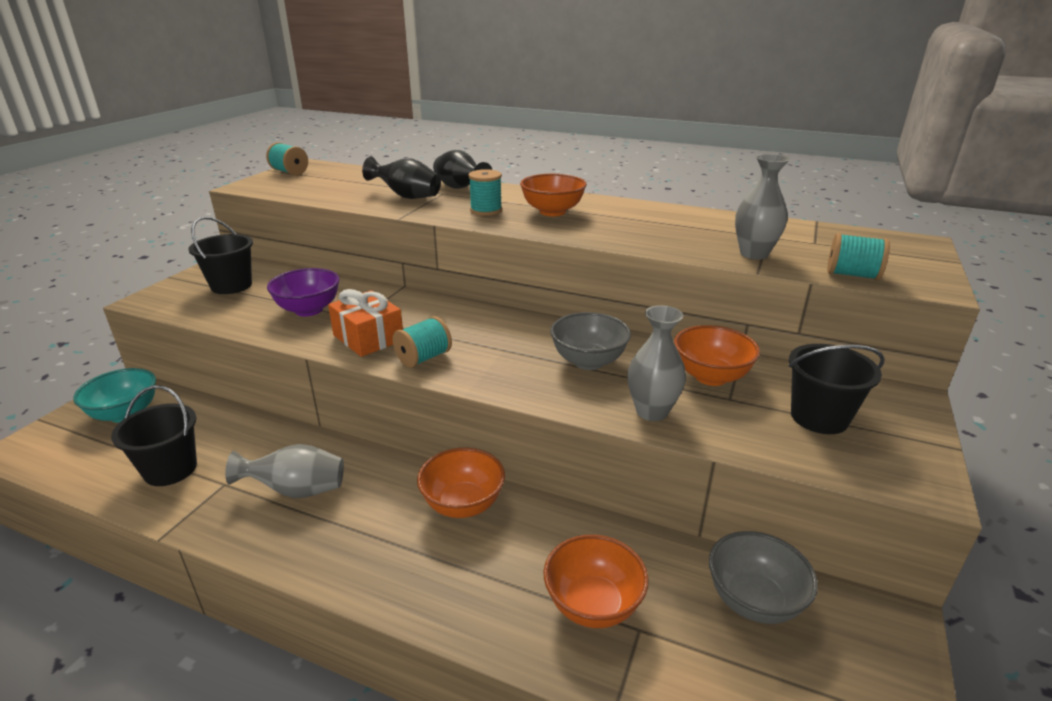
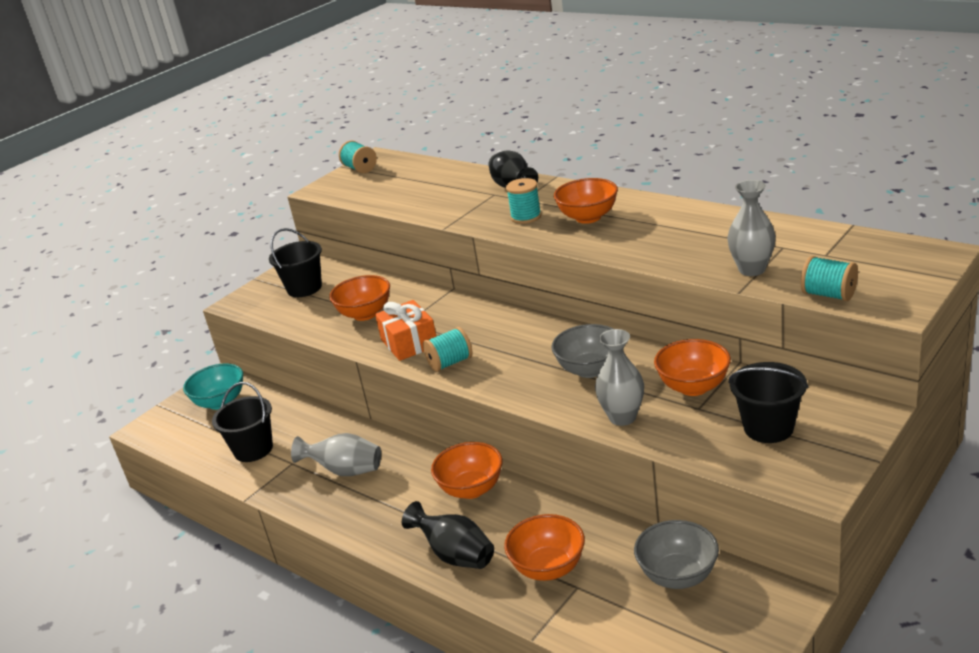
camera: 20 degrees right, 0 degrees up
purple bowl [267,268,340,316] -> orange bowl [329,275,390,321]
black vase [362,157,441,199] -> black vase moved to [402,501,494,569]

